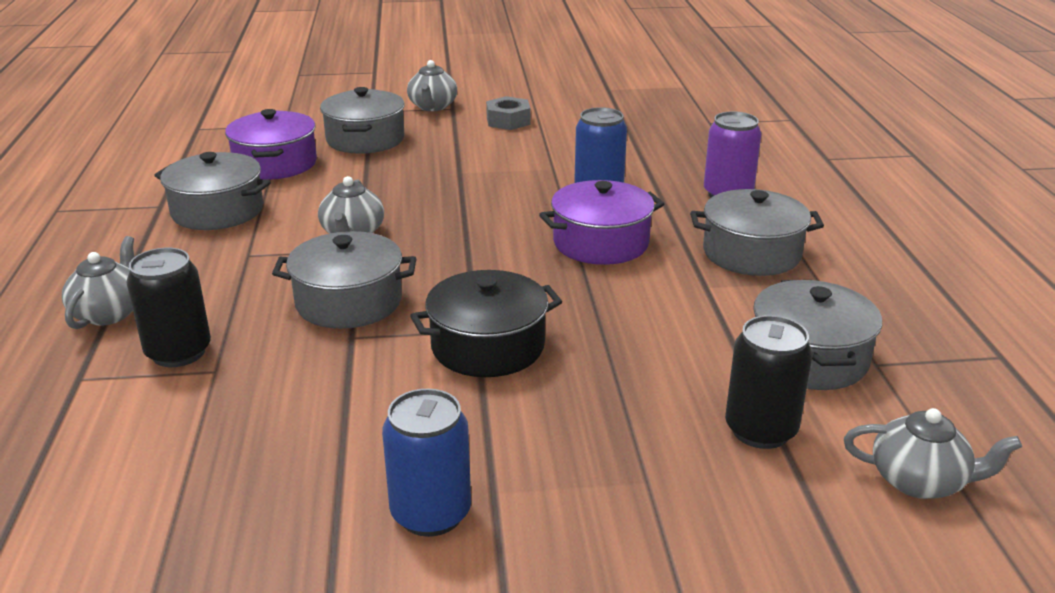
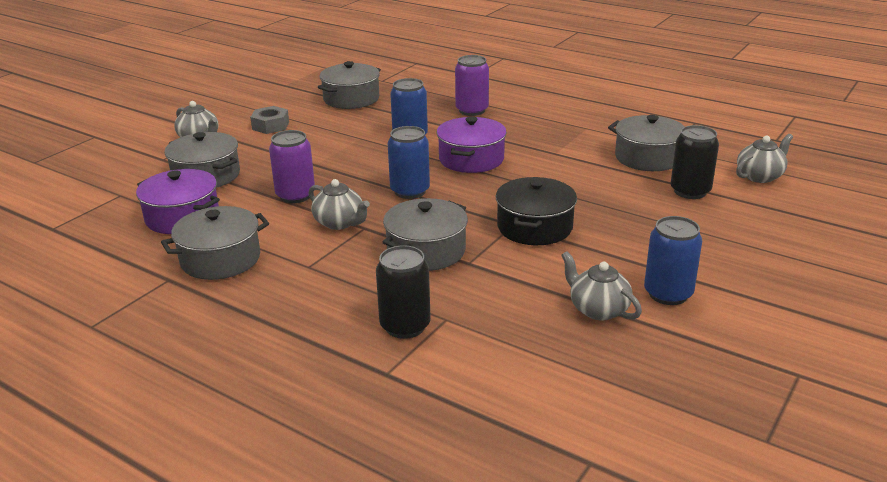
camera: 50 degrees left, 0 degrees up
grey teapot [62,236,135,329] -> grey teapot moved to [561,251,642,321]
grey pot [690,189,824,276] -> grey pot moved to [318,61,381,109]
none -> purple can [269,130,315,203]
none -> blue can [388,126,430,199]

